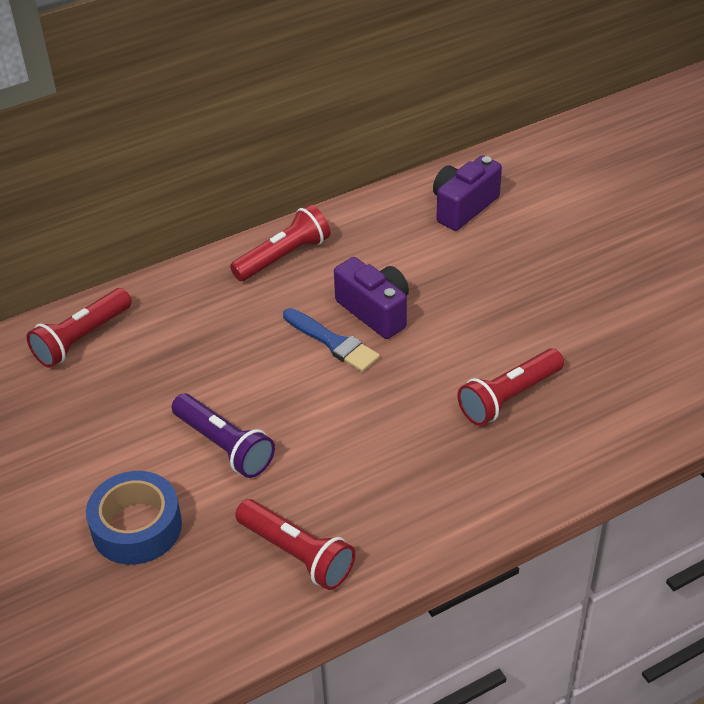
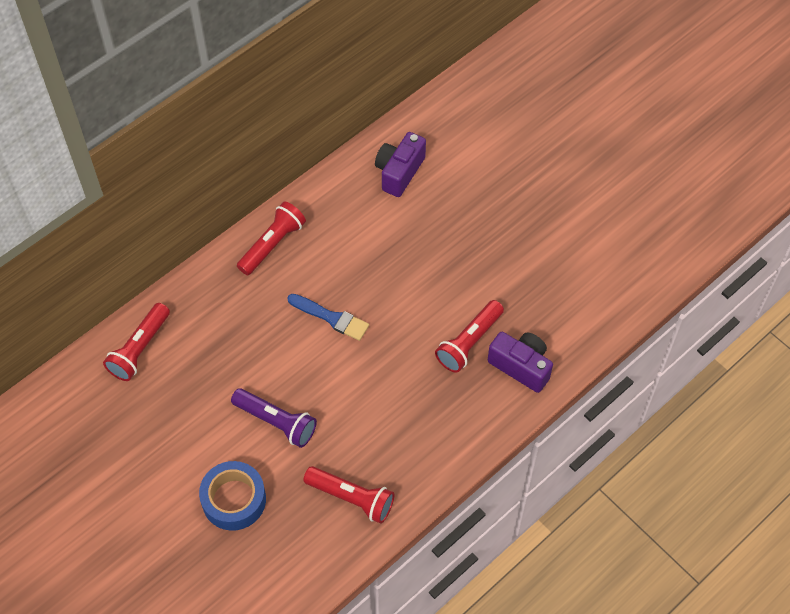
camera: 15 degrees left, 15 degrees up
purple camera [334,257,409,339] -> purple camera moved to [488,332,553,393]

